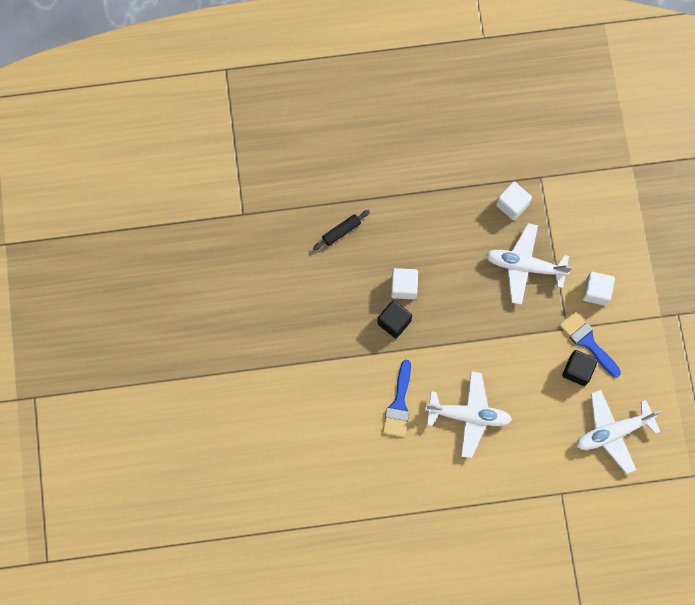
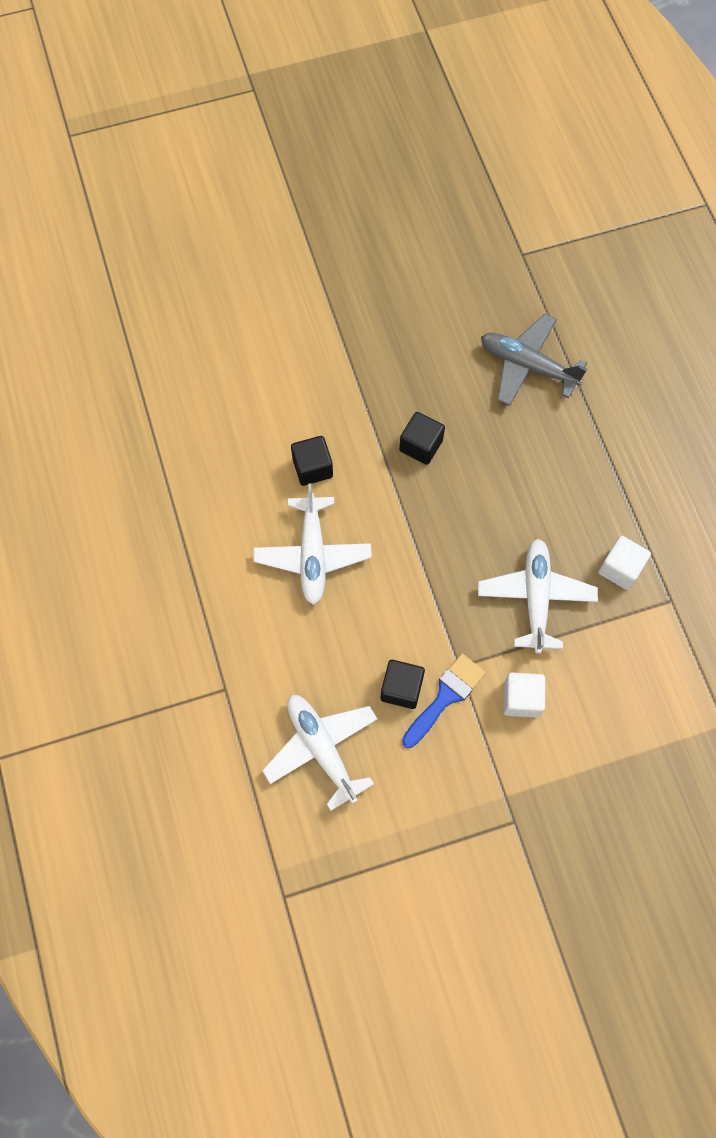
camera: 80 degrees right, 5 degrees down
black rolling pin [313,210,370,250] -> grey plane [481,314,587,406]
blue brush [383,360,411,437] -> black cube [291,436,333,486]
white cube [391,268,418,299] -> none

